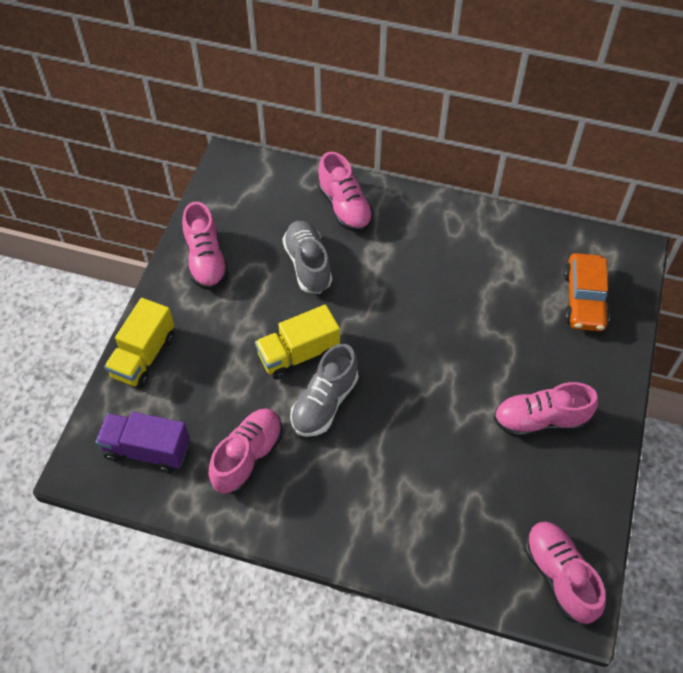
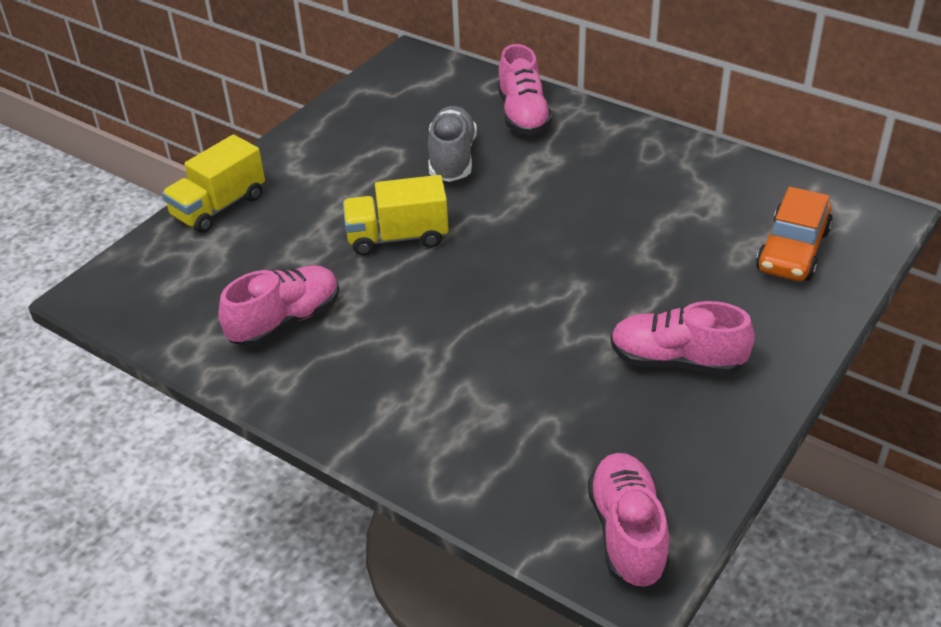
camera: 20 degrees right, 15 degrees down
purple truck [96,412,190,473] -> none
pink shoe [182,202,229,290] -> none
grey shoe [290,344,358,437] -> none

